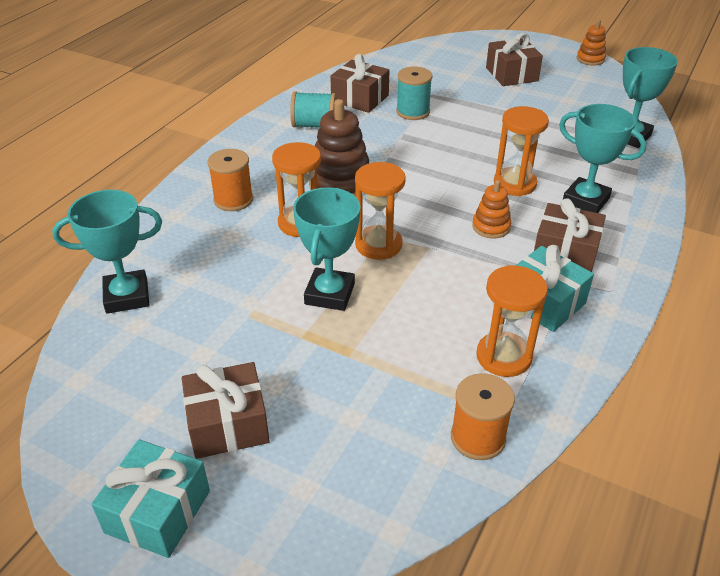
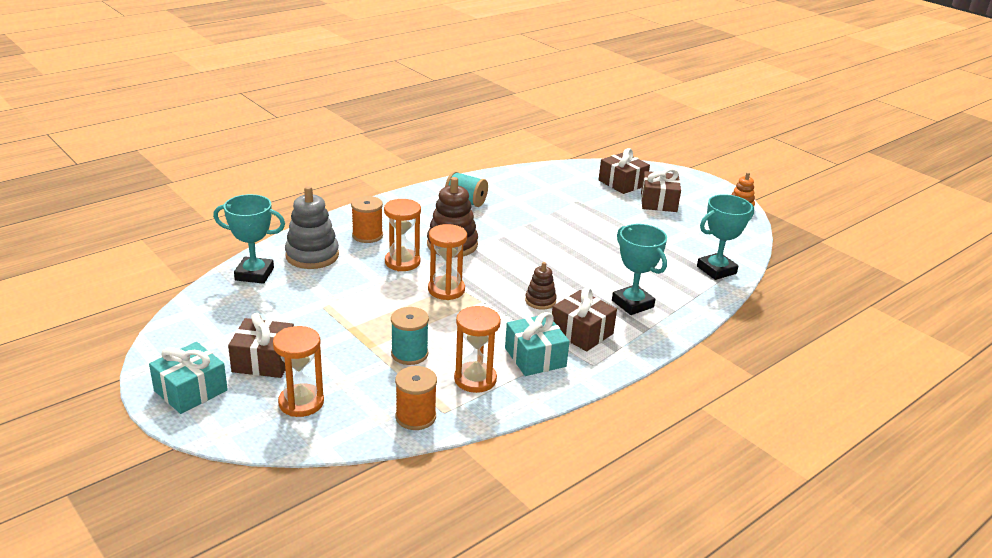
camera: 20 degrees right, 10 degrees down
turquoise trophy [293,187,360,311] -> none
brown gift [330,54,389,113] -> brown gift moved to [599,148,650,194]
turquoise spool [396,67,433,120] -> turquoise spool moved to [391,307,429,365]
orange stacking toy [472,180,511,239] -> brown stacking toy [525,262,557,310]
orange hourglass [494,106,549,196] -> orange hourglass moved to [273,326,324,417]
none -> grey stacking toy [285,186,339,269]

